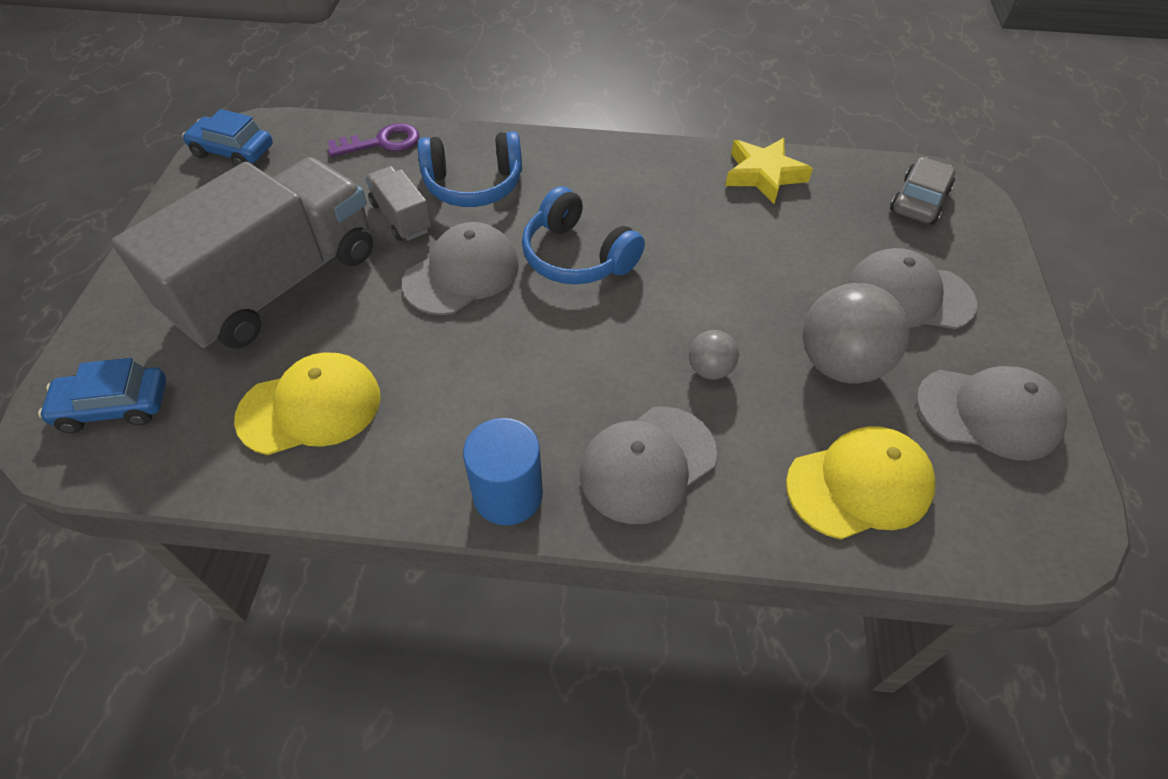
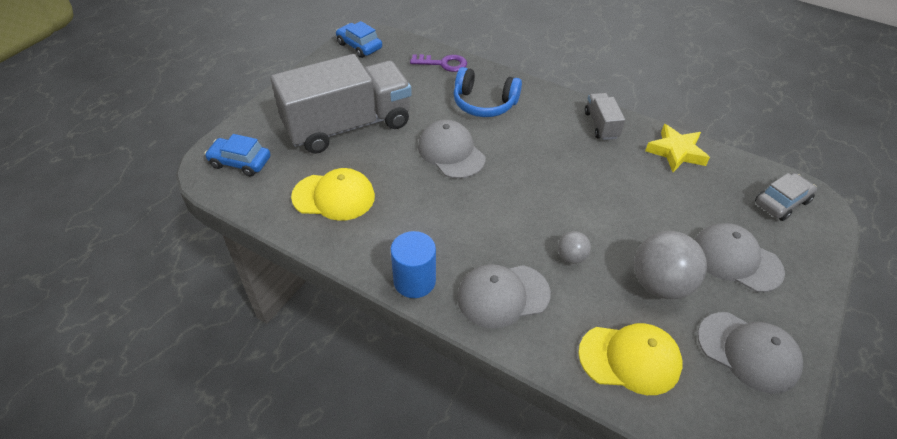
camera: 25 degrees right, 5 degrees down
grey truck [365,166,432,241] -> grey truck moved to [585,93,625,140]
grey cap [402,222,519,315] -> grey cap turned 105 degrees counterclockwise [418,120,485,179]
blue headphones [522,186,645,285] -> none

